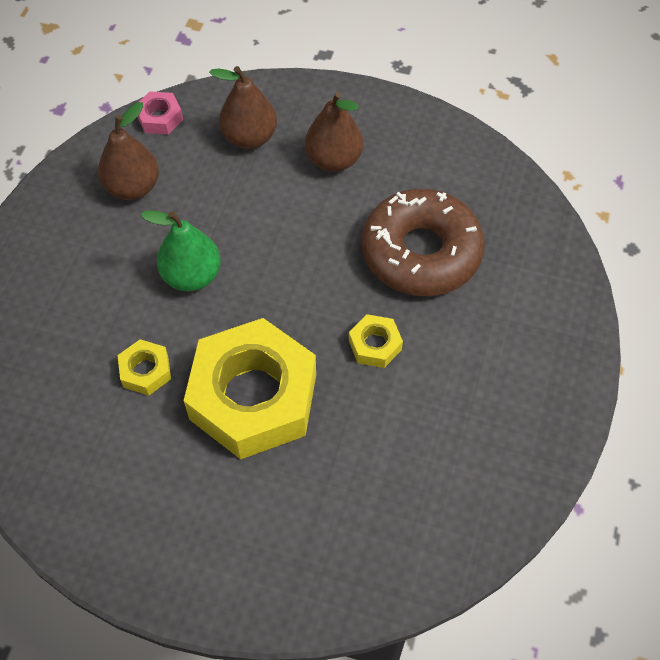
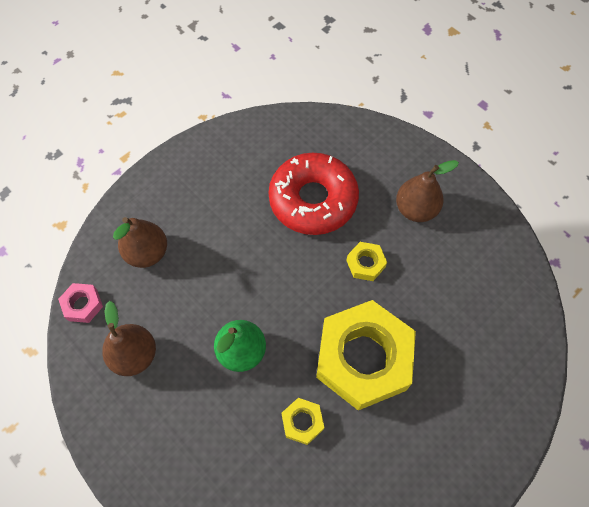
camera: 60 degrees left, 5 degrees up
brown pear [305,92,363,172] -> brown pear moved to [396,160,459,222]
brown donut [362,189,485,296] -> red donut [269,153,359,235]

